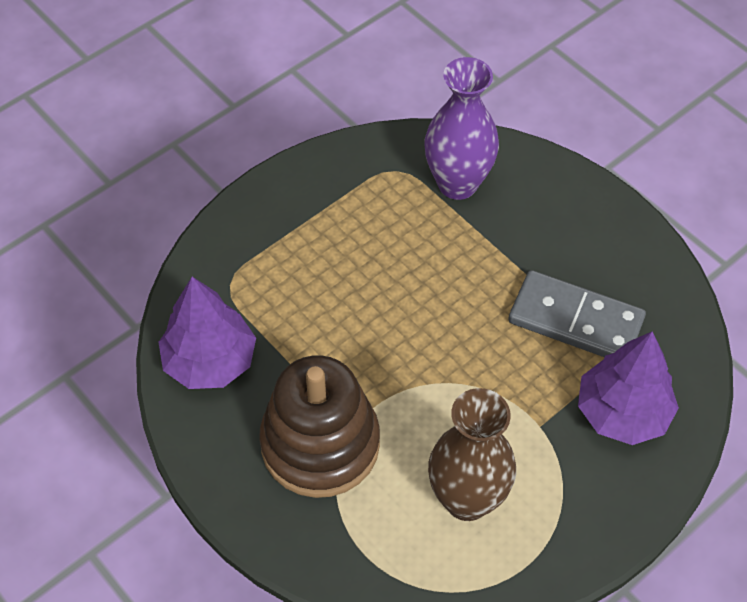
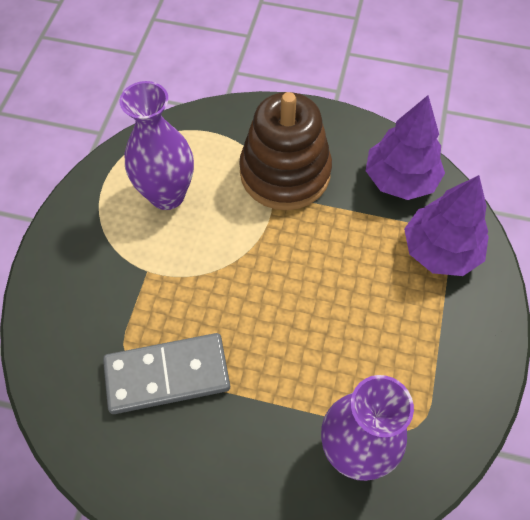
camera: 145 degrees right, 5 degrees up
brown vase [428,388,516,521] -> purple vase [120,81,194,210]
purple tree [578,331,679,445] -> purple tree moved to [404,175,489,276]

